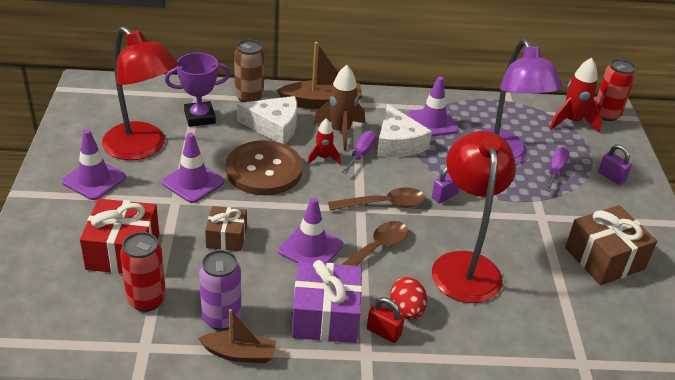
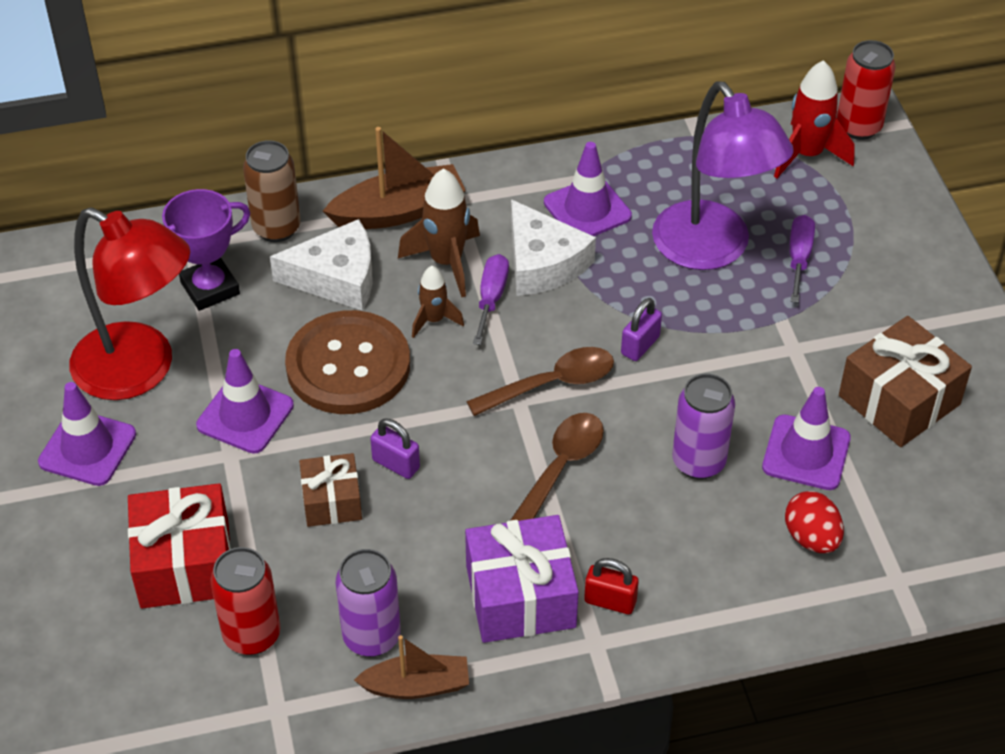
camera: 10 degrees left, 10 degrees up
purple traffic cone [278,198,343,264] -> purple traffic cone moved to [762,387,851,490]
red rocket [307,118,341,164] -> brown rocket [412,266,464,338]
red egg [390,277,427,319] -> red egg moved to [785,491,844,553]
red lamp [432,131,516,303] -> purple can [672,374,735,479]
purple padlock [598,145,632,185] -> purple padlock moved to [370,419,420,479]

